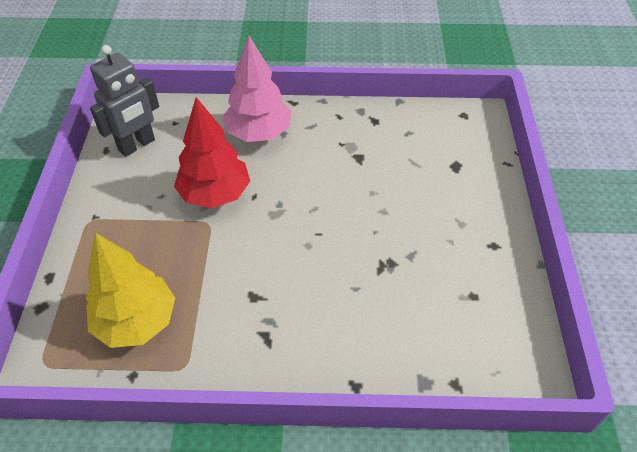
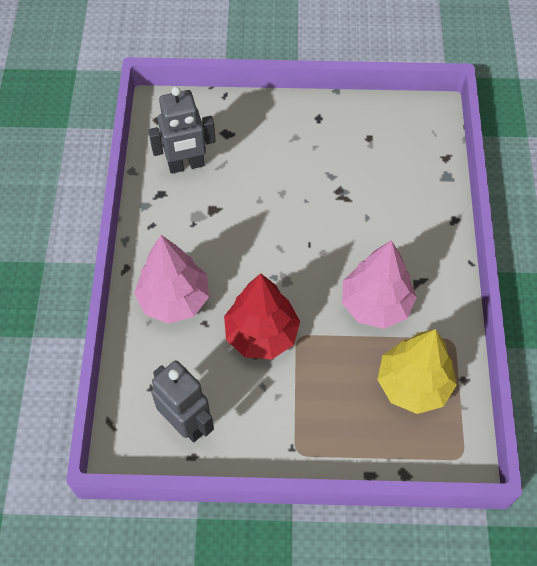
camera: 90 degrees left, 10 degrees up
none -> grey robot [148,87,216,174]
none -> pink tree [342,240,417,329]

